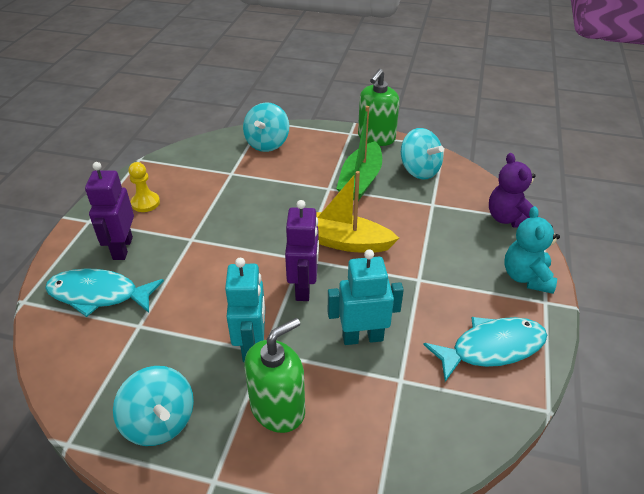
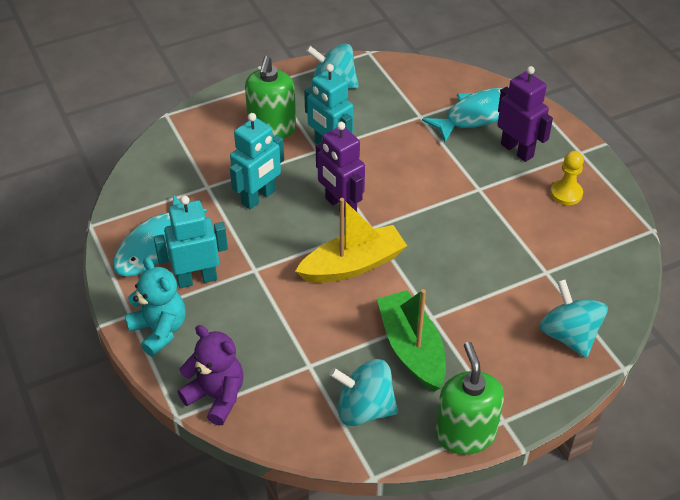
camera: 140 degrees right, 5 degrees up
none -> turquoise robot [154,196,228,288]

